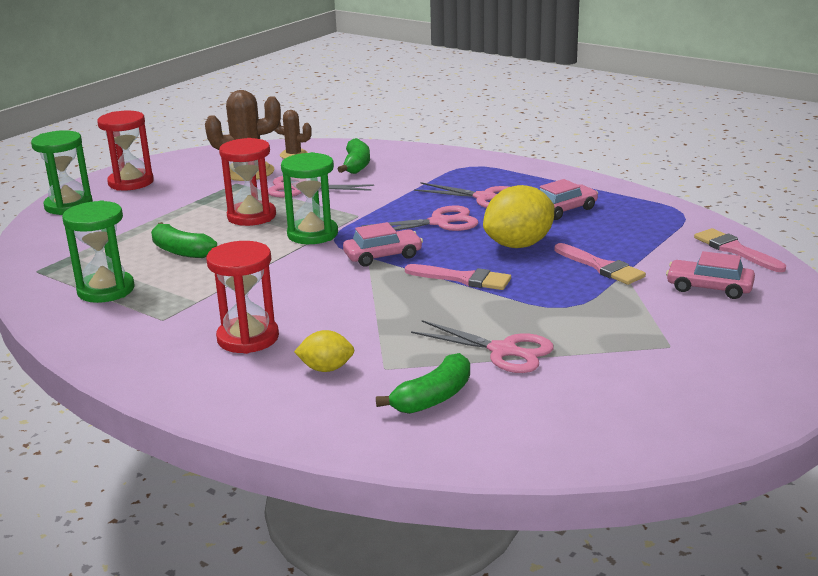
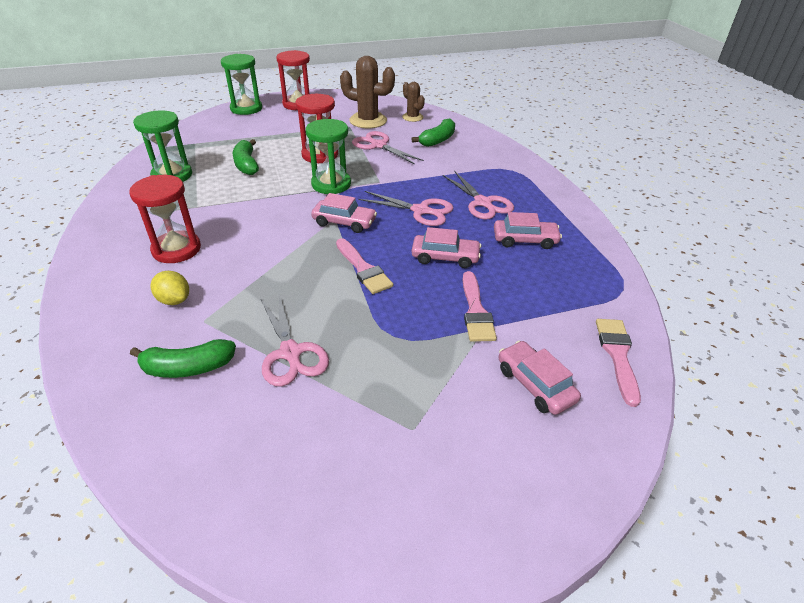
camera: 35 degrees right, 15 degrees up
yellow lemon [483,185,555,248] -> pink car [412,227,481,268]

